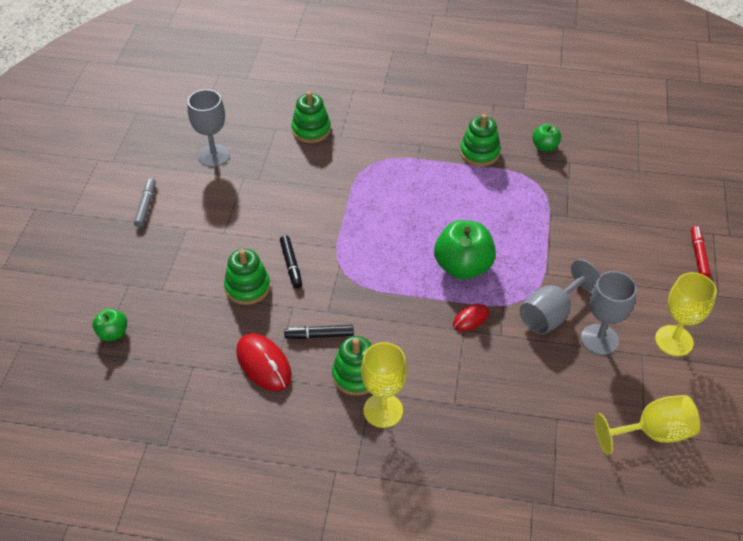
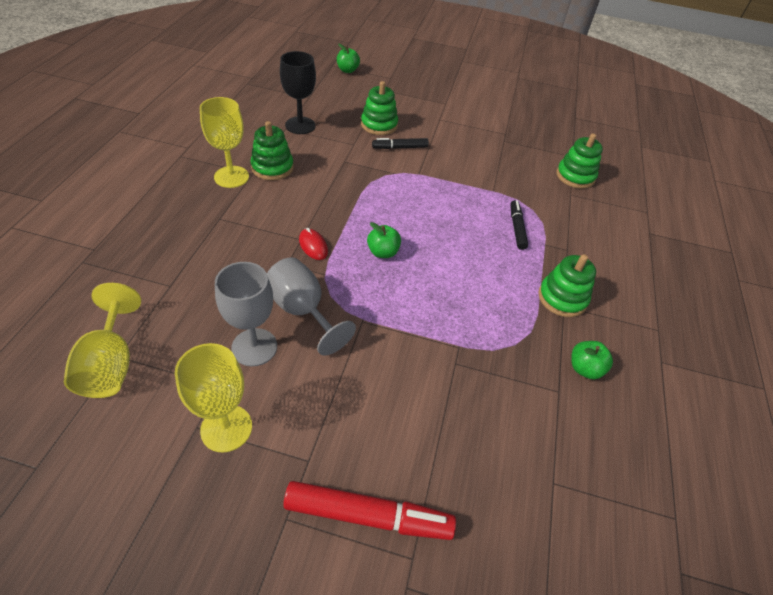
camera: 90 degrees right, 0 degrees up
grey marker [134,178,156,228] -> none
grey goblet [188,89,230,167] -> none
red mouse [236,333,292,391] -> black goblet [280,51,316,134]
black marker [284,325,354,339] -> black marker moved to [511,200,528,250]
green apple [434,220,496,279] -> green apple [367,222,401,258], size x0.52
red marker [691,226,711,278] -> red marker [283,481,456,540], size x1.67

